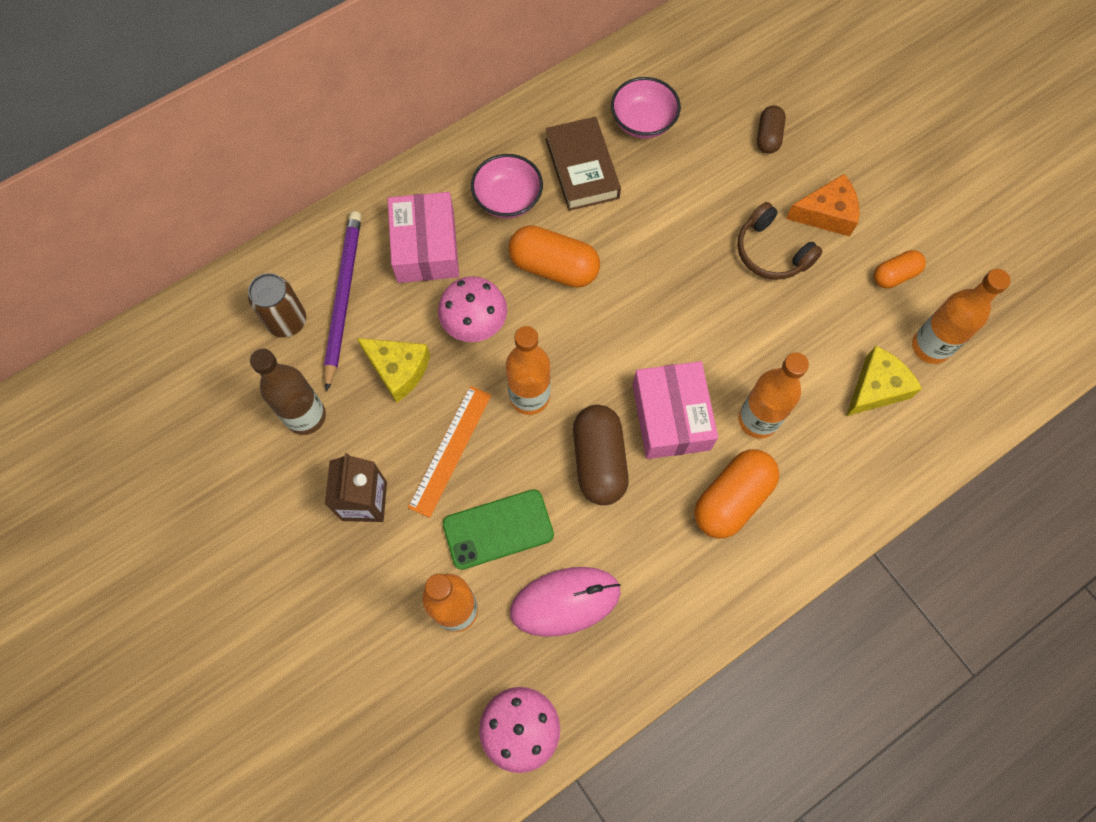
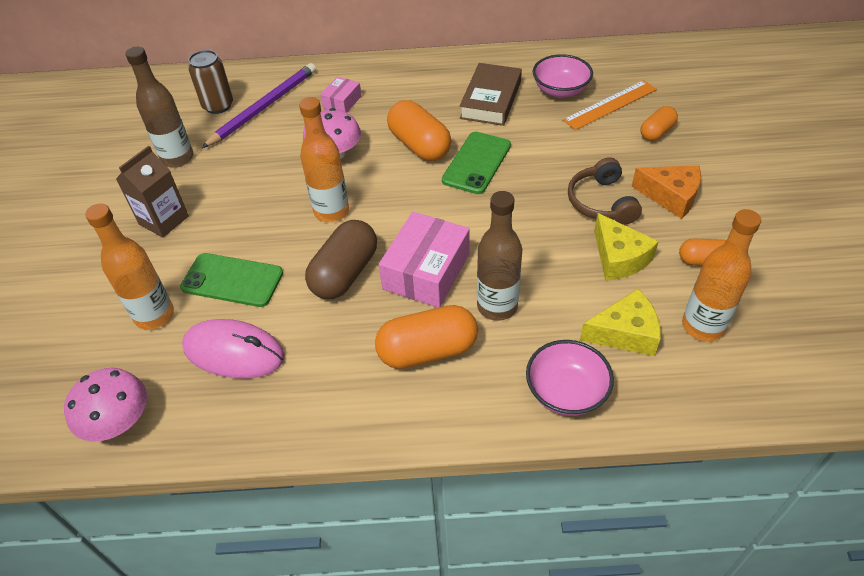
camera: 35 degrees right, 20 degrees down
yellow cheese [357,338,430,403] -> yellow cheese moved to [594,213,659,281]
pink box [388,192,459,283] -> pink box [320,77,362,112], size x0.53
orange ruler [408,386,492,518] -> orange ruler moved to [563,80,657,130]
pink bowl [471,154,543,218] -> pink bowl moved to [526,340,614,416]
orange bottle [738,353,809,439] -> brown bottle [477,191,522,321]
brown capsule [757,105,786,154] -> orange capsule [641,106,678,141]
none -> green phone [442,132,511,194]

